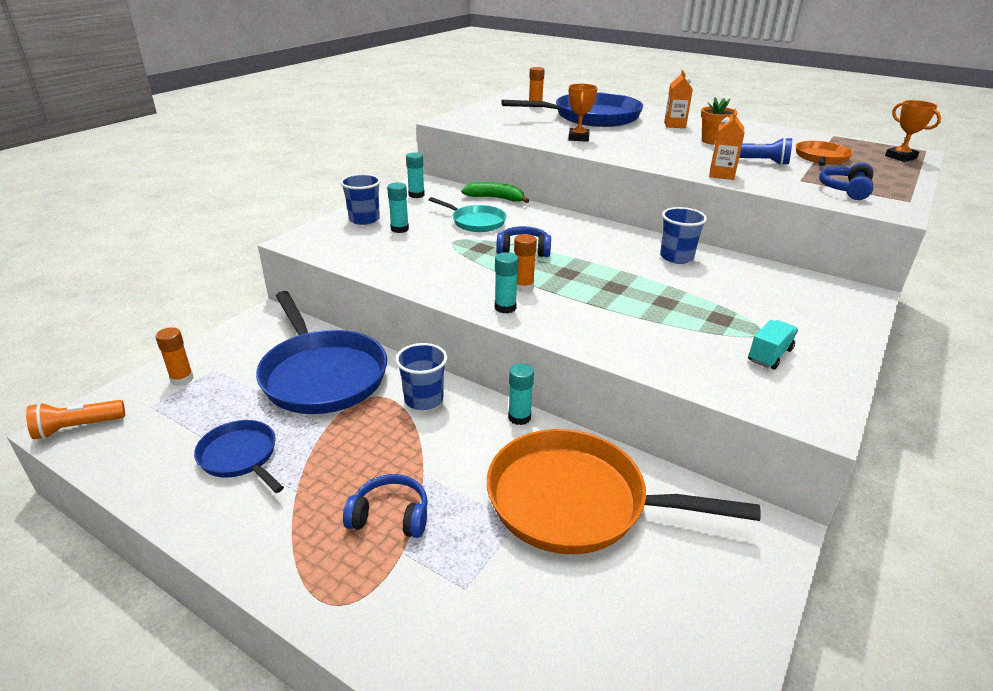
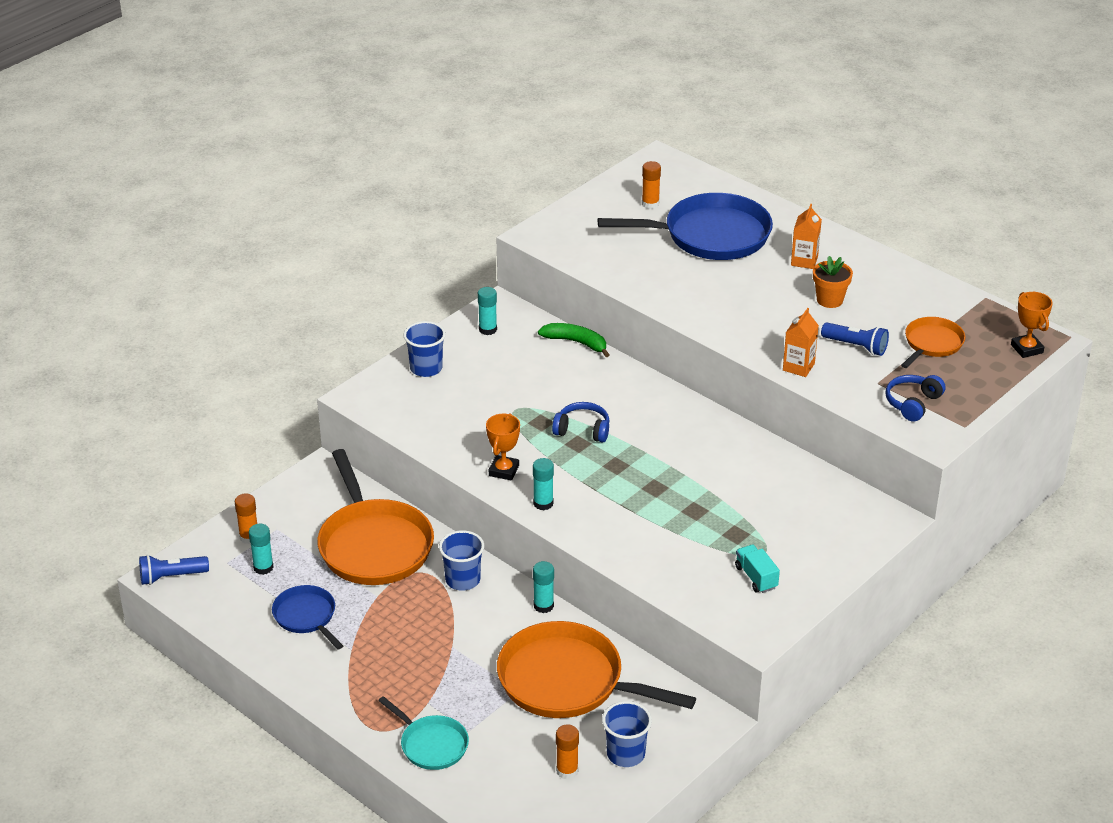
camera: 10 degrees right, 5 degrees up
orange flashlight [26,400,125,439] -> blue flashlight [139,555,209,585]
blue pan [256,291,387,414] -> orange pan [317,449,434,585]
blue headphones [343,474,428,538] -> none
turquoise glue stick [387,182,409,233] -> turquoise glue stick moved to [249,524,274,575]
turquoise pan [429,197,507,232] -> turquoise pan moved to [378,696,469,770]
orange glue stick [514,234,537,292] -> orange glue stick moved to [556,724,579,779]
orange trophy [568,84,598,142] -> orange trophy moved to [486,413,520,481]
blue cup [660,207,707,264] -> blue cup moved to [602,701,652,767]
turquoise truck [748,320,798,369] -> turquoise truck turned 75 degrees counterclockwise [735,544,780,593]

